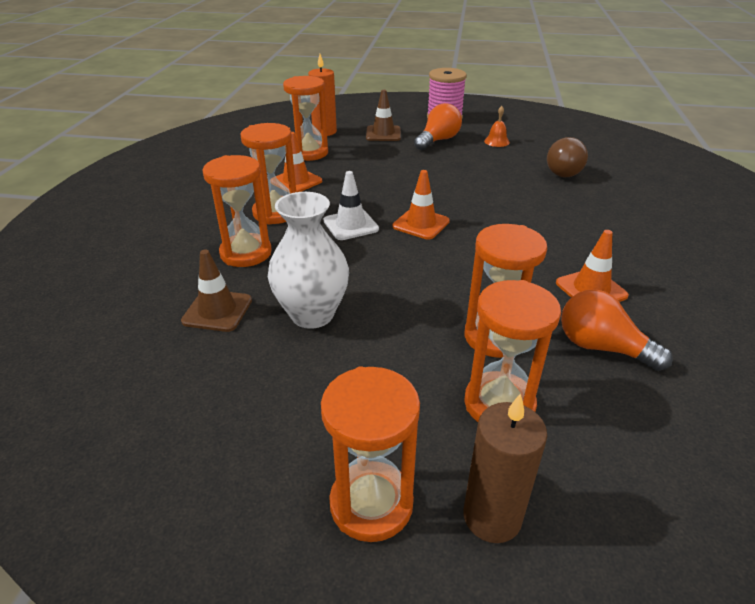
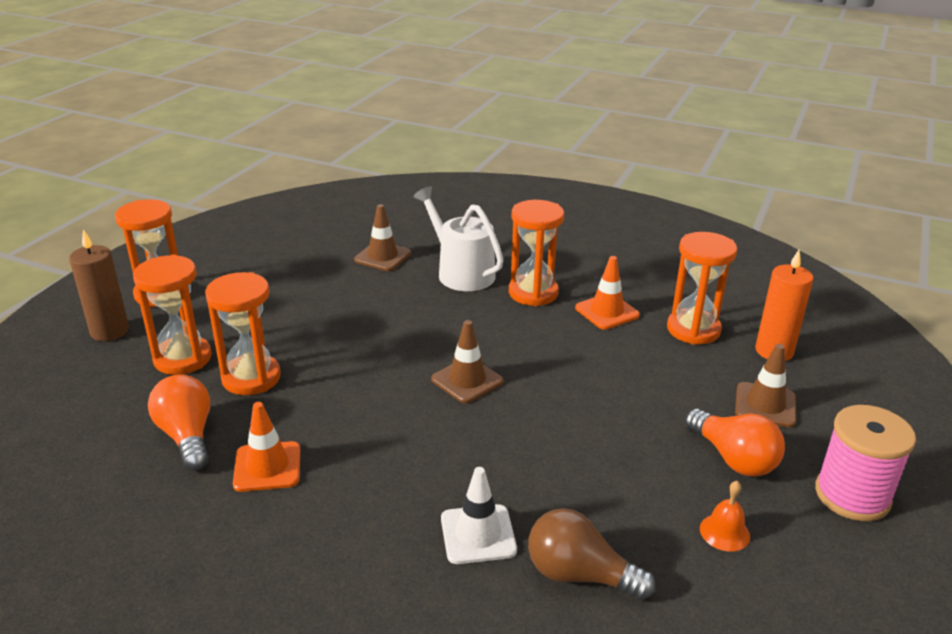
camera: 105 degrees right, 5 degrees down
orange hourglass [202,155,272,267] -> white watering can [413,186,503,291]
white vase [268,192,349,329] -> none
white traffic cone [324,171,379,240] -> white traffic cone moved to [441,467,517,564]
orange traffic cone [392,170,450,240] -> brown traffic cone [431,320,504,403]
orange light bulb [561,289,673,371] -> orange light bulb turned 75 degrees counterclockwise [148,374,210,471]

